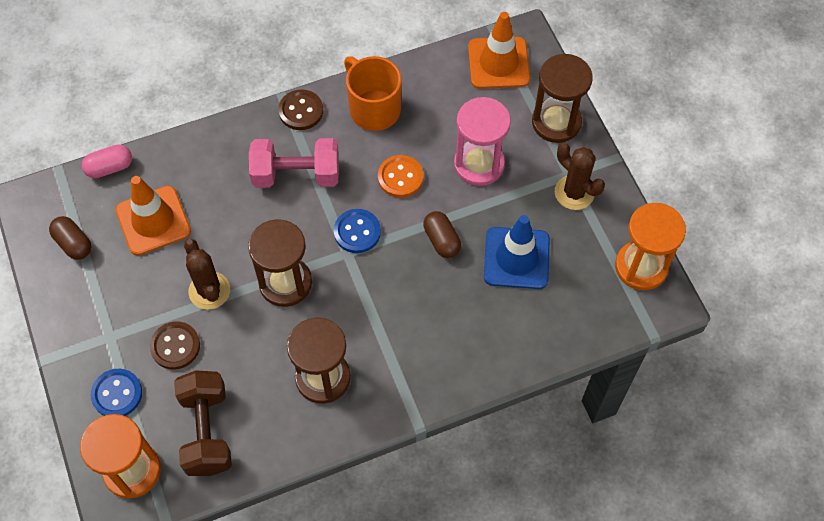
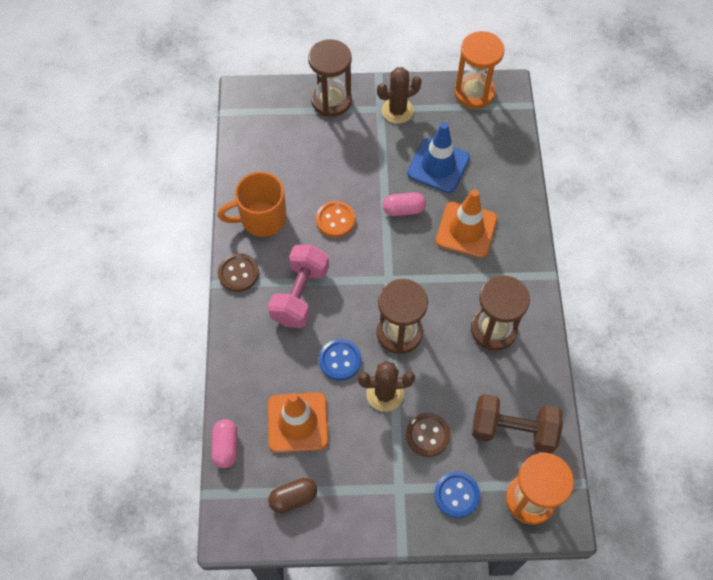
camera: 70 degrees left, 0 degrees up
blue button [334,209,381,253] -> blue button moved to [319,339,361,381]
brown capsule [423,211,461,258] -> pink capsule [383,192,426,216]
pink hourglass [454,97,511,186] -> none
orange traffic cone [468,12,530,89] -> orange traffic cone moved to [436,189,497,258]

